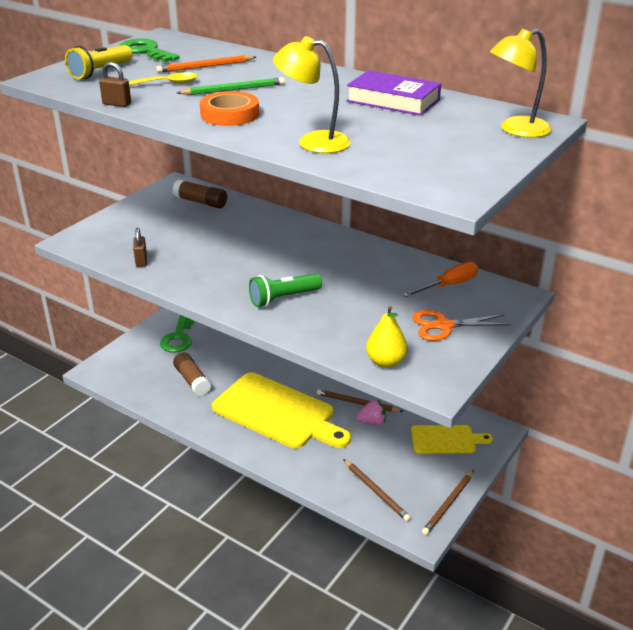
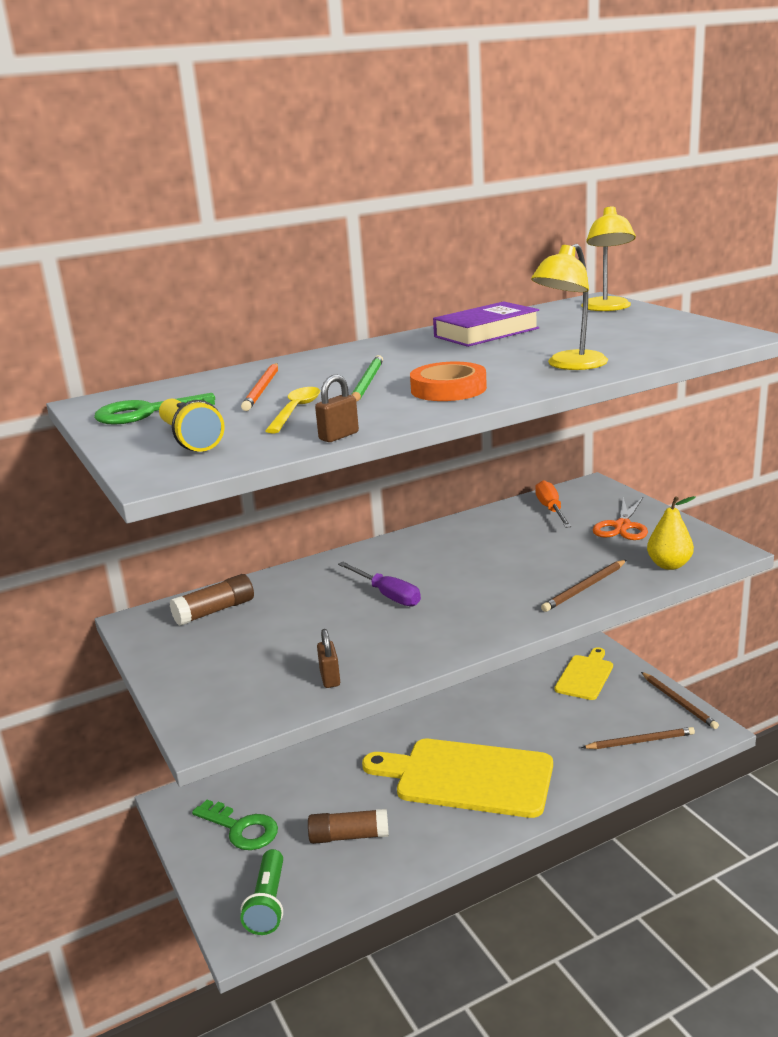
camera: 60 degrees left, 10 degrees down
brown padlock [133,228,147,267] -> brown padlock turned 60 degrees clockwise [317,629,340,688]
yellow cutting board [212,372,351,449] -> yellow cutting board turned 135 degrees counterclockwise [362,739,553,818]
green flashlight [249,273,322,307] -> green flashlight moved to [240,849,283,935]
brown pencil [317,389,404,412] -> brown pencil moved to [541,560,626,612]
pink strawberry [356,399,386,425] -> none
none -> purple screwdriver [338,562,421,607]

